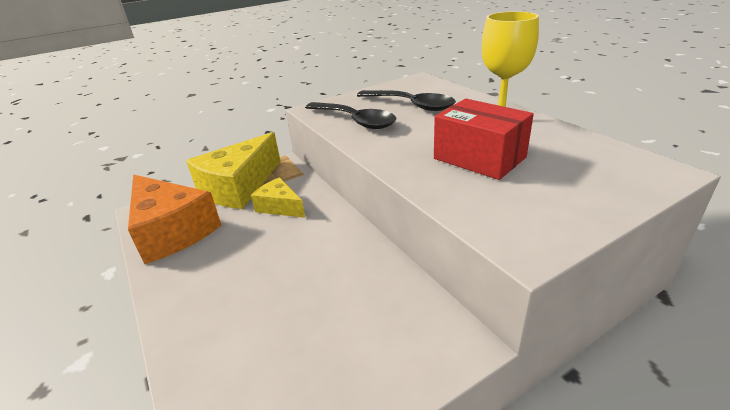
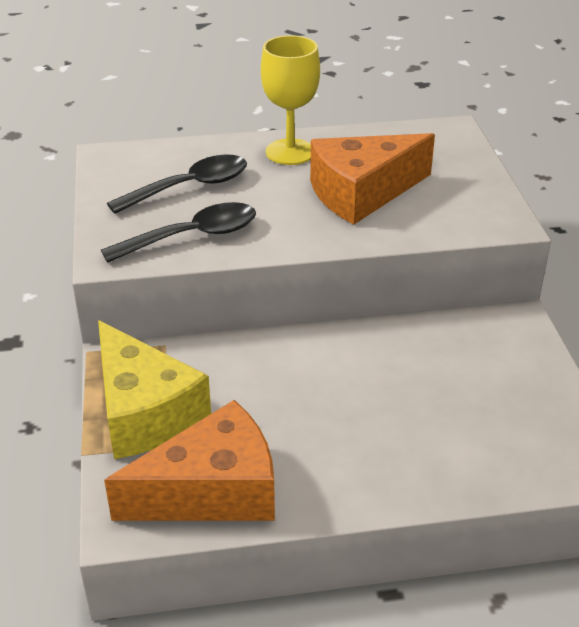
camera: 70 degrees left, 5 degrees up
yellow cheese [251,177,305,218] -> none
red box [434,99,534,180] -> orange cheese [310,133,435,225]

